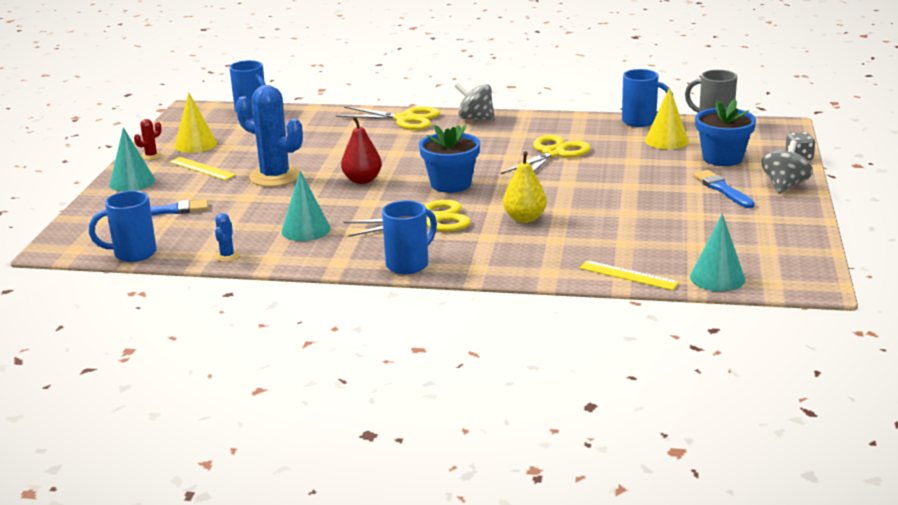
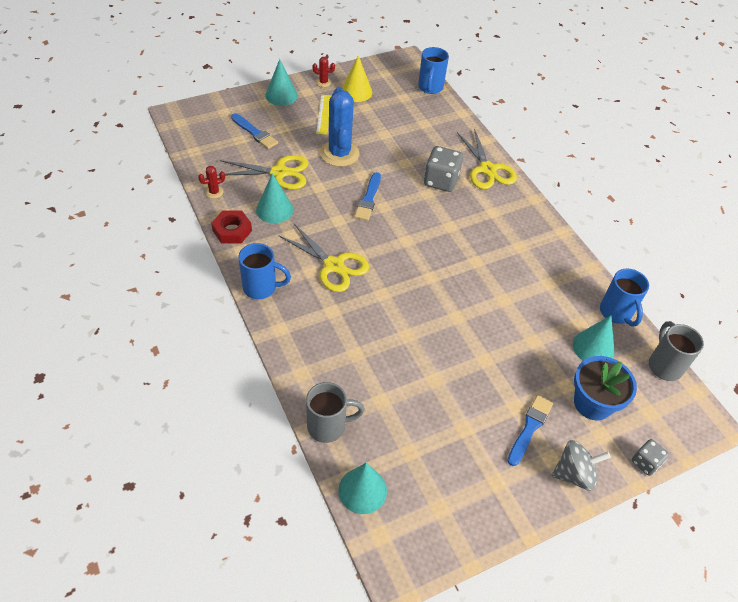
camera: 50 degrees right, 25 degrees up
blue mug [89,191,157,262] -> none
blue cactus [214,213,240,262] -> red cactus [198,166,225,199]
red pear [341,116,382,184] -> blue brush [354,172,381,221]
blue flower pot [419,125,480,193] -> none
grey spinning top [455,83,495,121] -> none
yellow scissors [501,135,591,174] -> yellow scissors moved to [217,155,308,189]
yellow pear [503,152,547,223] -> none
yellow ruler [579,260,679,290] -> grey mug [306,382,365,443]
yellow cone [645,87,689,149] -> turquoise cone [573,315,614,361]
none -> red nut [211,211,252,244]
none -> grey dice [424,146,463,192]

